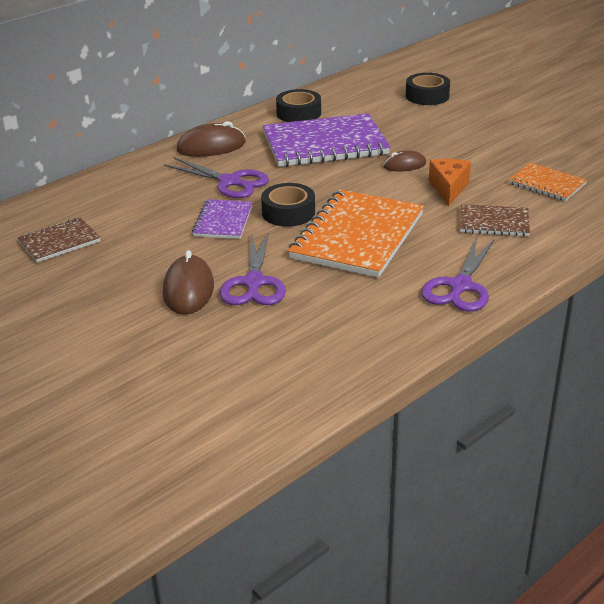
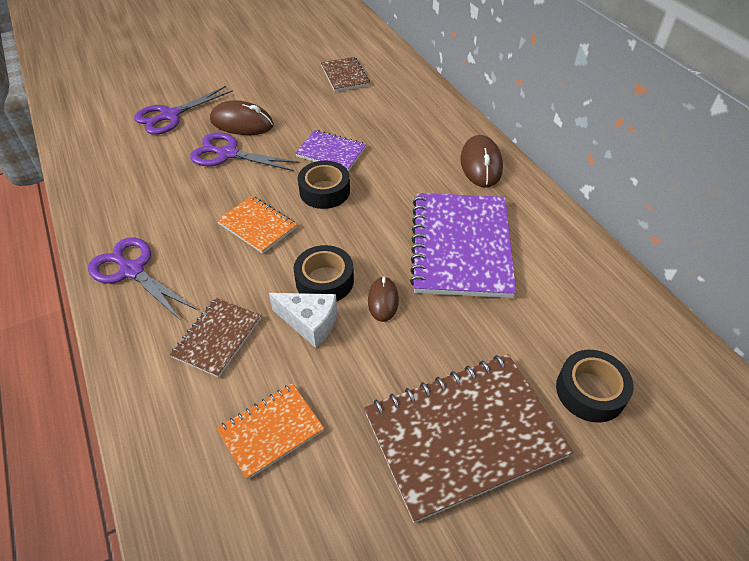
camera: 105 degrees right, 15 degrees up
purple scissors [164,157,269,198] -> purple scissors moved to [134,86,233,135]
black tape [276,89,321,122] -> black tape moved to [294,245,354,301]
orange notebook [288,189,424,278] -> orange notebook [217,196,297,254], size x0.52
orange cheese [429,159,471,206] -> white cheese [269,293,337,348]
none -> brown notebook [364,354,573,523]

